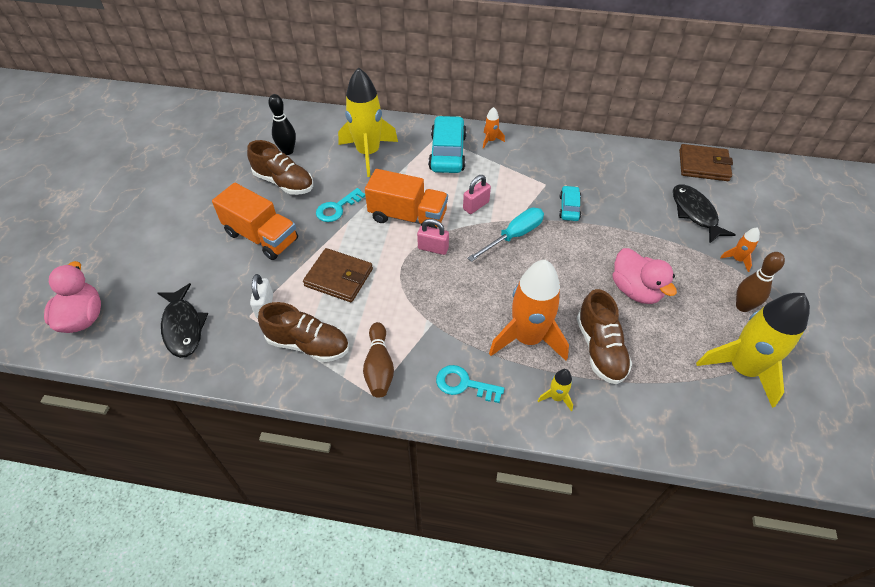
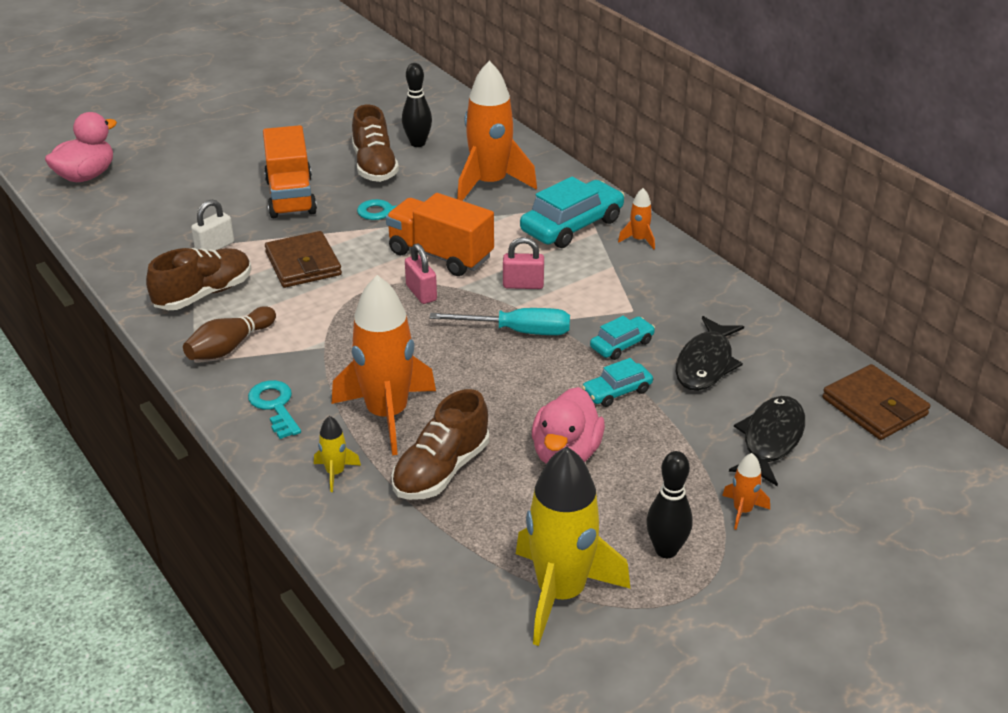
camera: 45 degrees right, 15 degrees down
black fish [158,283,208,358] -> black fish moved to [676,316,744,391]
brown shoe [258,302,349,362] -> brown shoe turned 105 degrees counterclockwise [146,248,251,310]
yellow rocket [338,67,398,177] -> orange rocket [457,61,537,201]
orange truck [365,169,448,228] -> orange truck turned 150 degrees clockwise [386,193,494,276]
brown bowling pin [736,252,785,312] -> black bowling pin [646,451,693,558]
none -> turquoise car [582,358,653,407]

